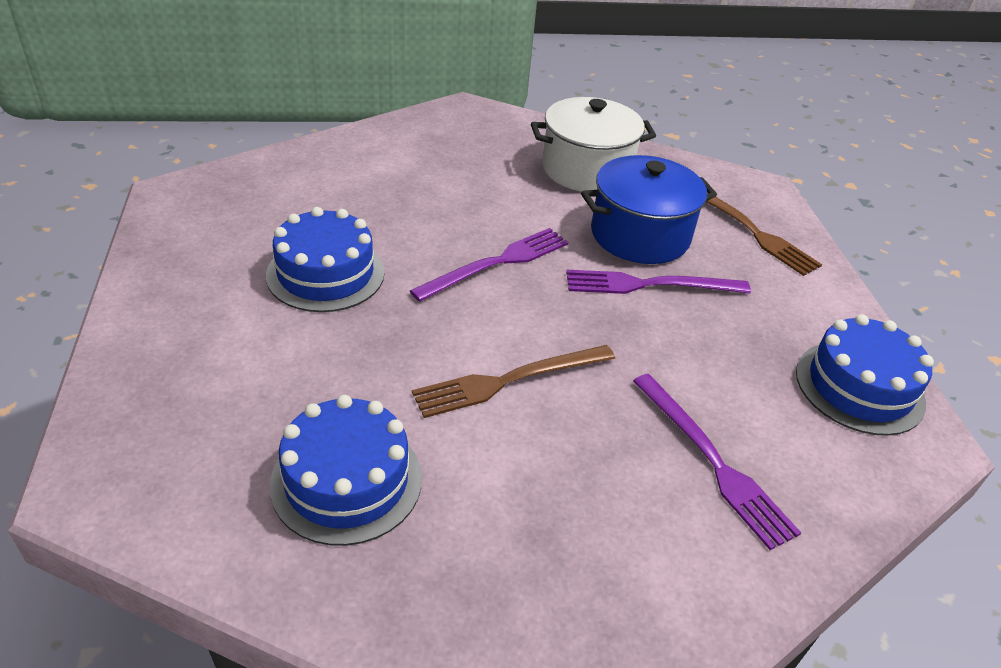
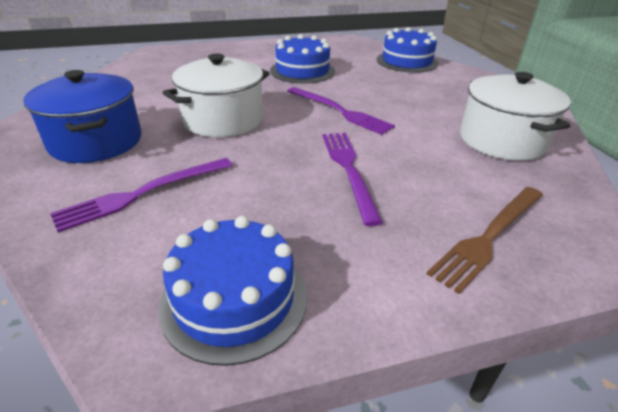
camera: 85 degrees right, 5 degrees down
blue cake [270,395,422,546] -> blue cake moved to [377,27,438,73]
brown fork [412,345,615,418] -> white pot [163,54,270,137]
blue pot [581,155,717,264] -> blue pot moved to [23,70,141,163]

